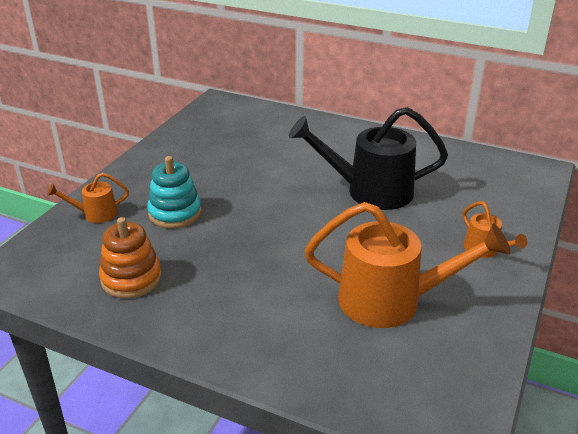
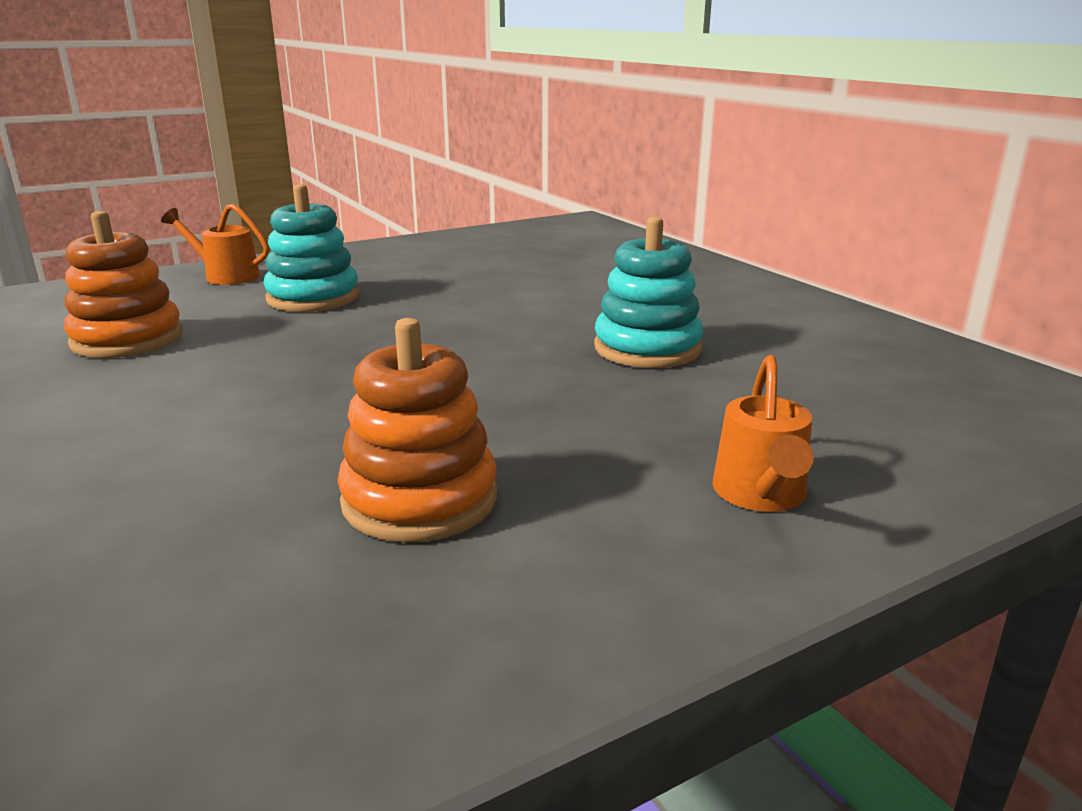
camera: 35 degrees right, 10 degrees down
black watering can [289,107,448,210] -> turquoise stacking toy [594,216,704,368]
orange watering can [304,202,511,328] -> orange stacking toy [337,318,497,542]

